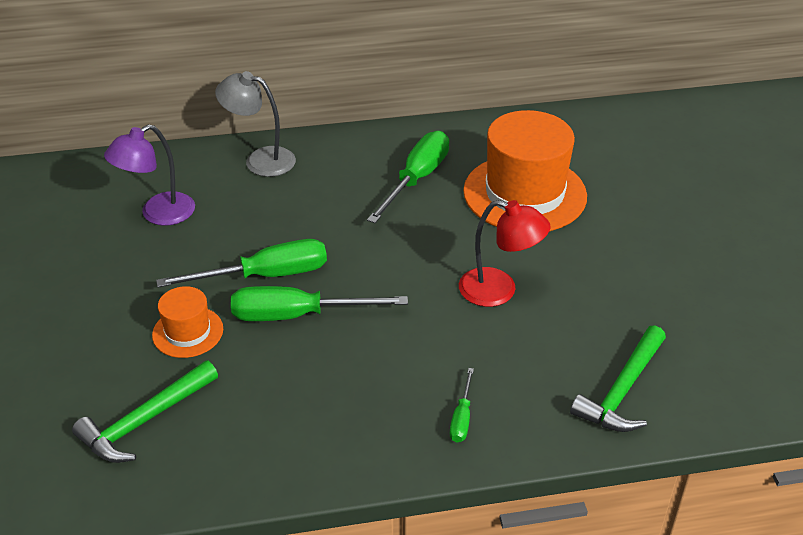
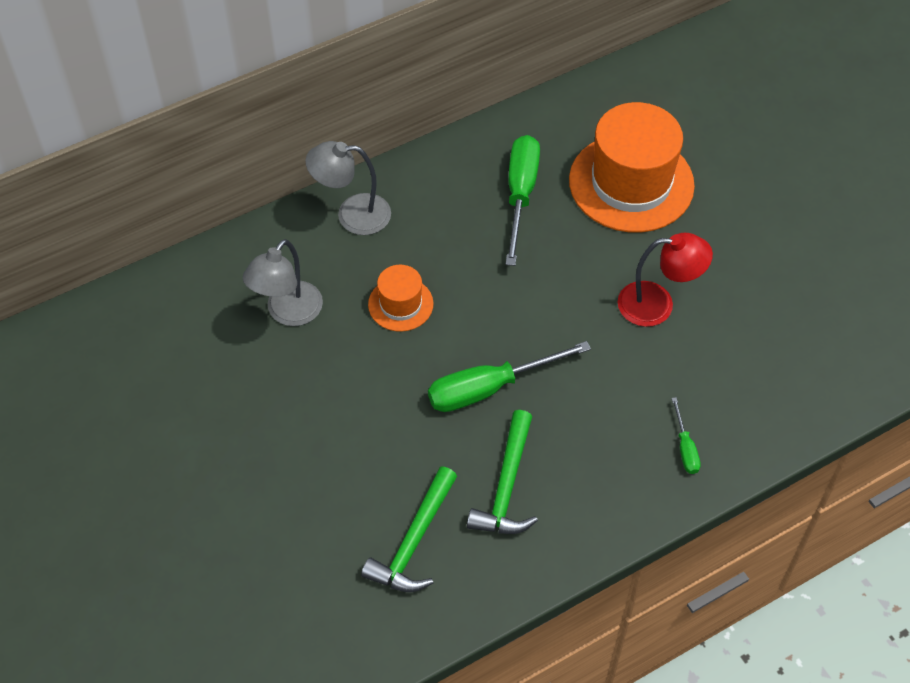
camera: 20 degrees left, 15 degrees up
purple lamp [104,124,195,226] -> grey lamp [243,239,323,326]
orange hat [152,286,223,358] -> orange hat moved to [368,265,434,332]
green screwdriver [156,239,327,288] -> none
green hammer [570,325,666,432] -> green hammer moved to [467,410,538,534]

